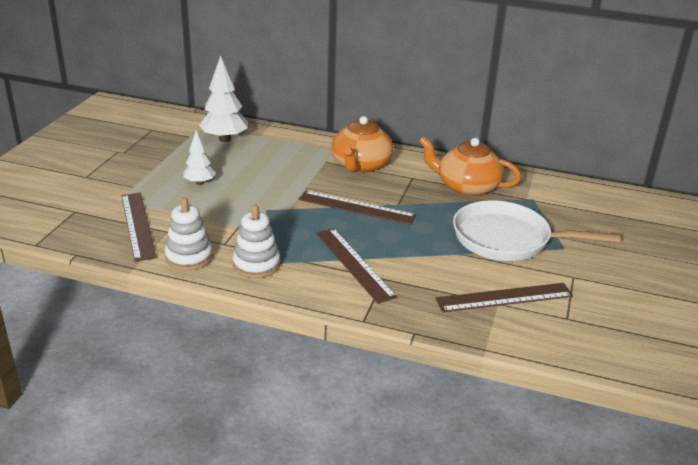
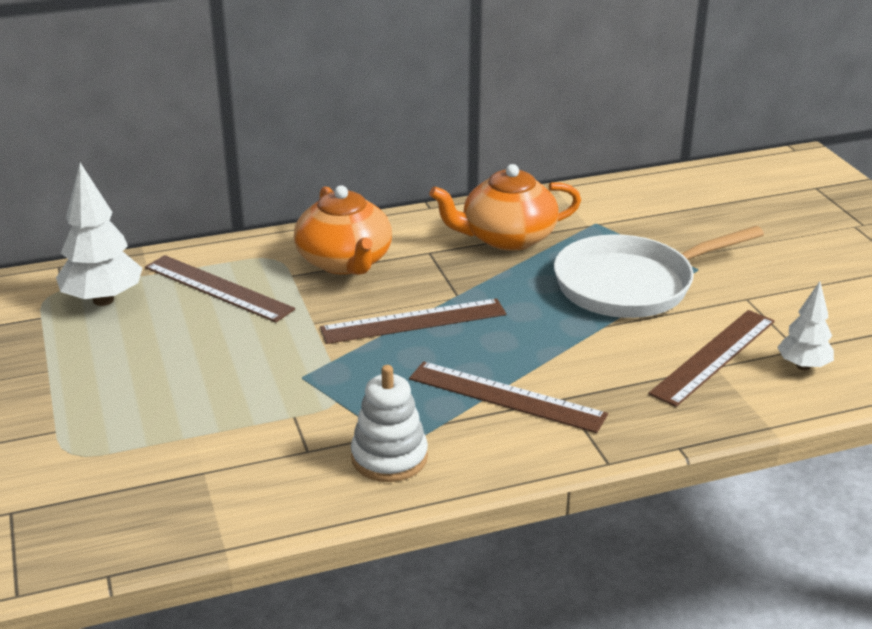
camera: 35 degrees left, 0 degrees up
brown ruler [121,193,157,262] -> brown ruler moved to [145,255,295,322]
white stacking toy [165,198,213,270] -> none
white tree [184,130,216,185] -> white tree moved to [777,281,834,370]

